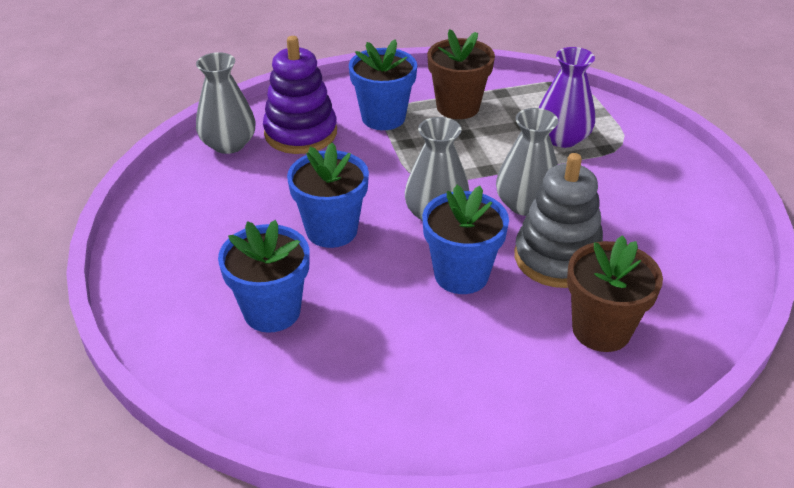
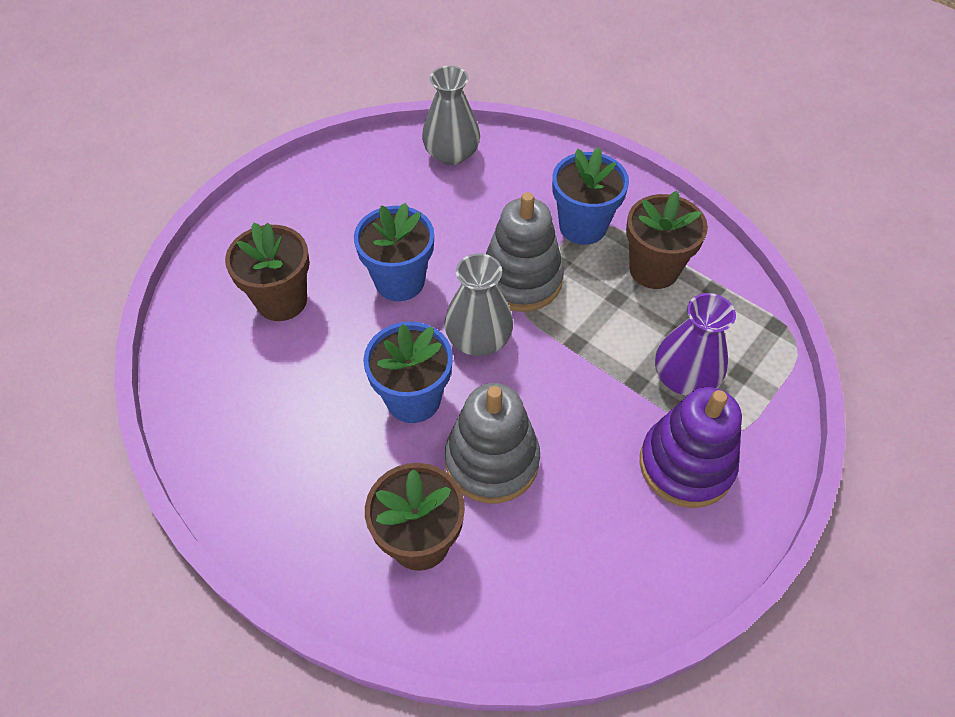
camera: 55 degrees right, 15 degrees up
blue flower pot [218,220,310,333] -> brown flower pot [225,222,310,321]
purple stacking toy [263,36,337,154] -> purple stacking toy moved to [640,387,742,508]
grey vase [496,108,558,216] -> none
none -> grey stacking toy [486,192,564,312]

